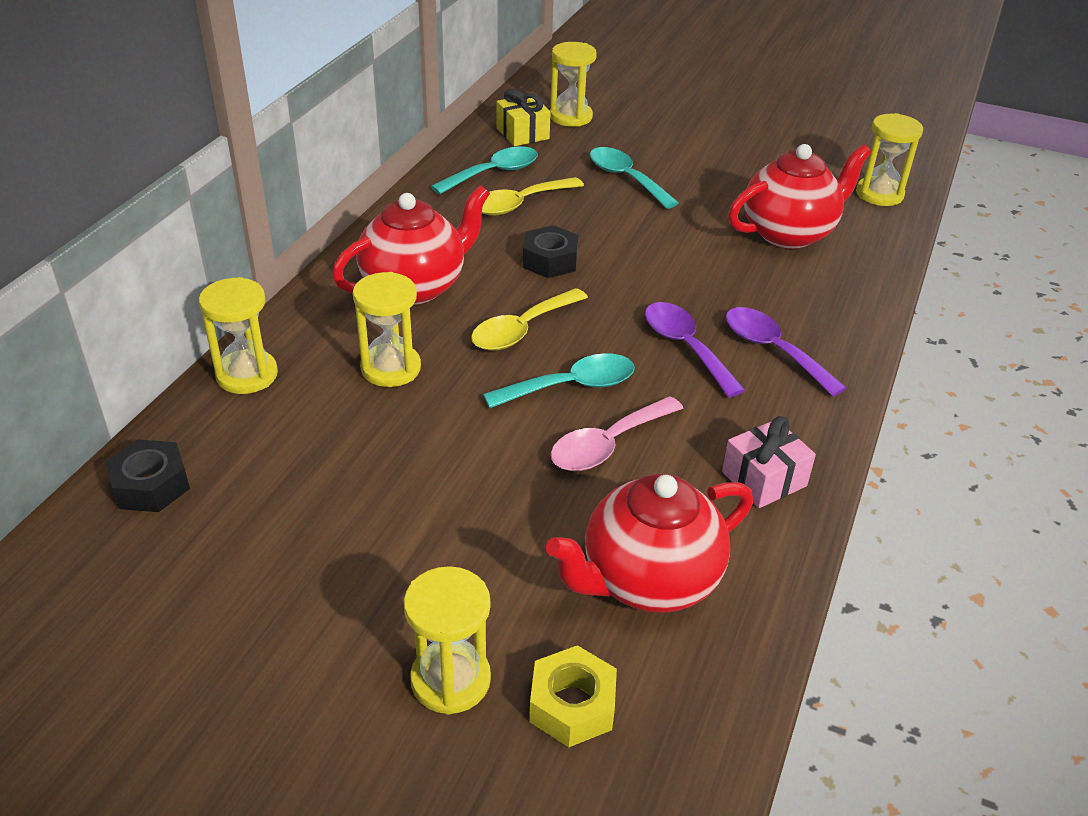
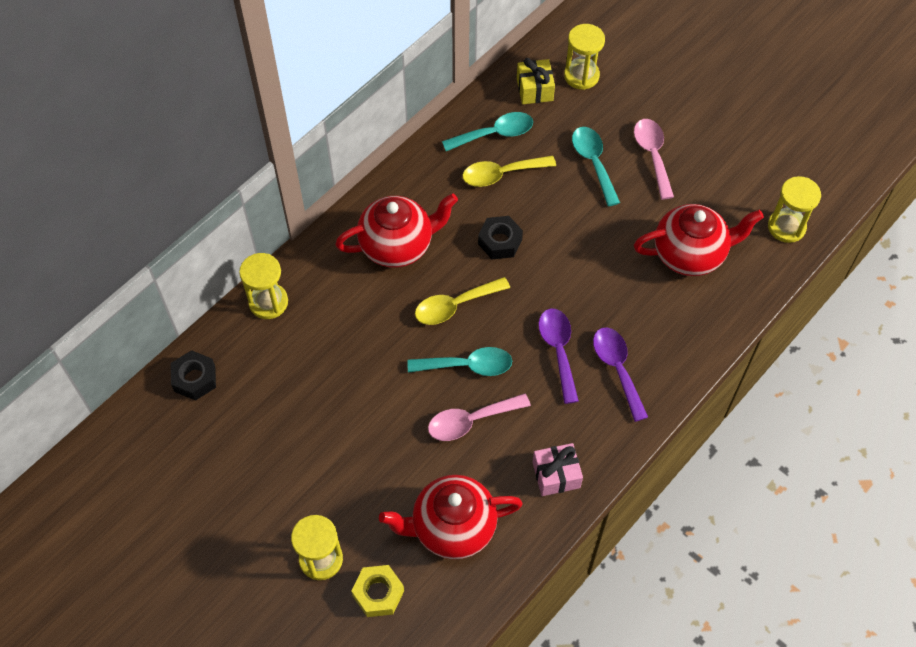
camera: 20 degrees right, 20 degrees up
yellow hourglass [353,272,421,387] -> none
none -> pink spoon [634,119,674,200]

